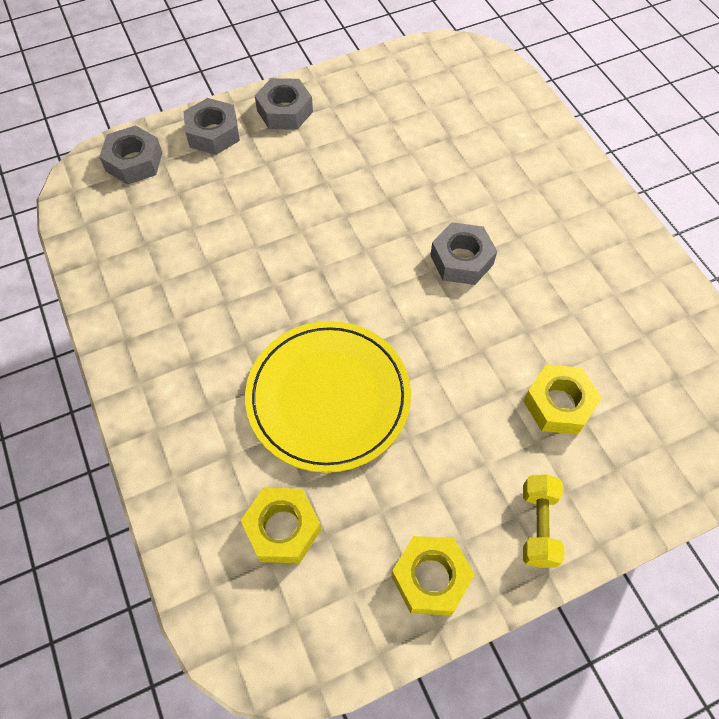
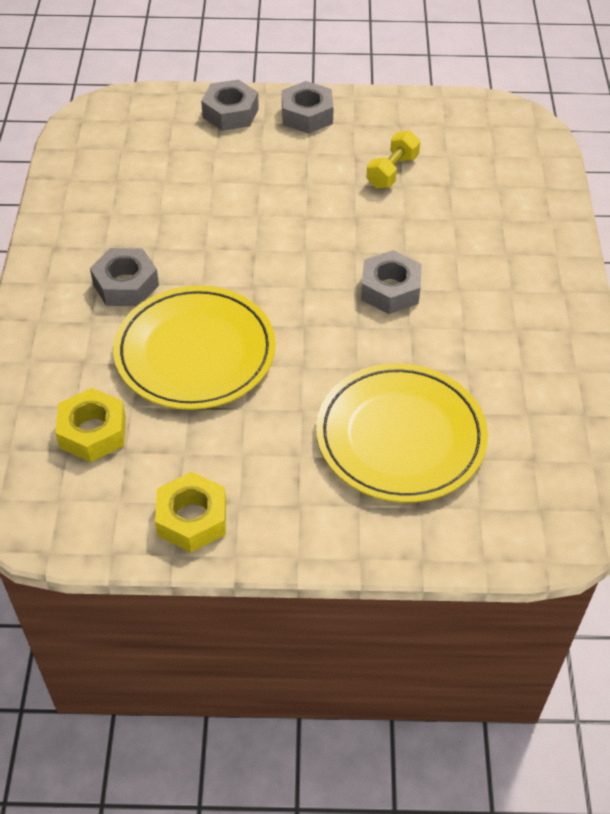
camera: 25 degrees right, 10 degrees down
grey nut [99,125,162,185] -> grey nut moved to [90,248,159,306]
yellow dumbbell [523,474,564,568] -> yellow dumbbell moved to [366,131,420,188]
yellow nut [524,364,602,435] -> yellow plate [316,363,488,502]

